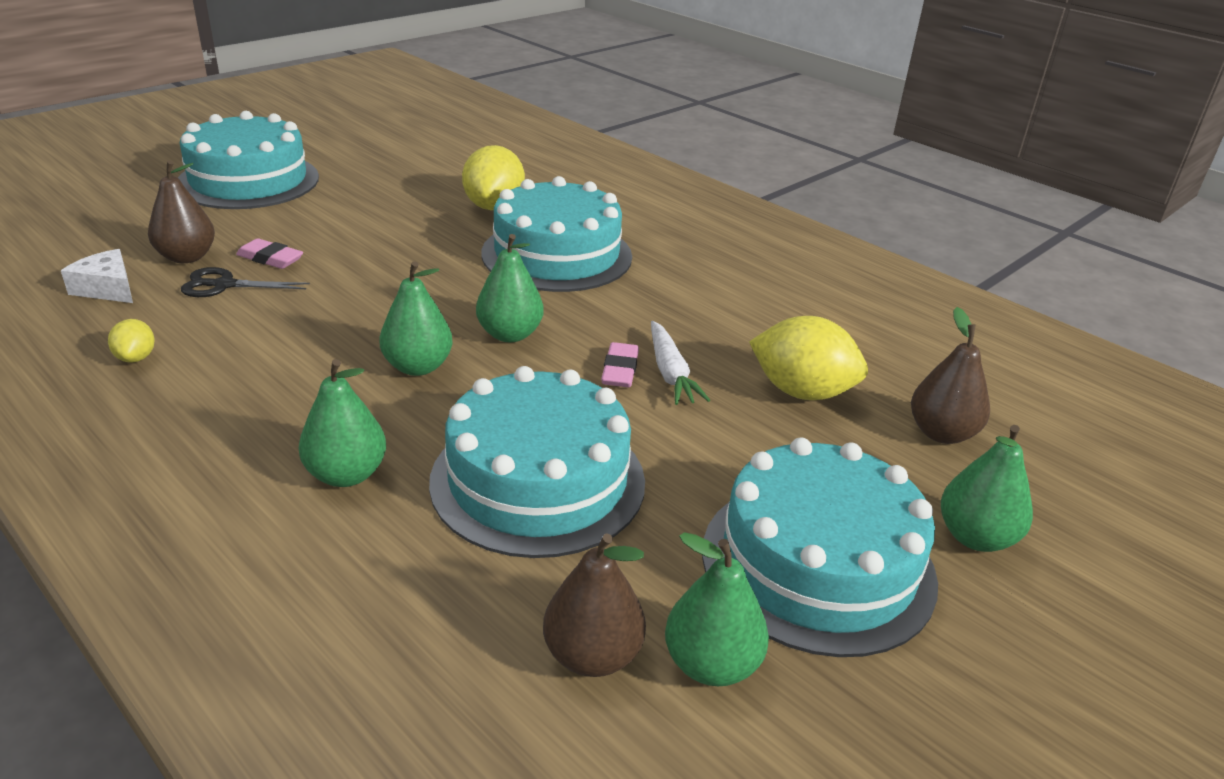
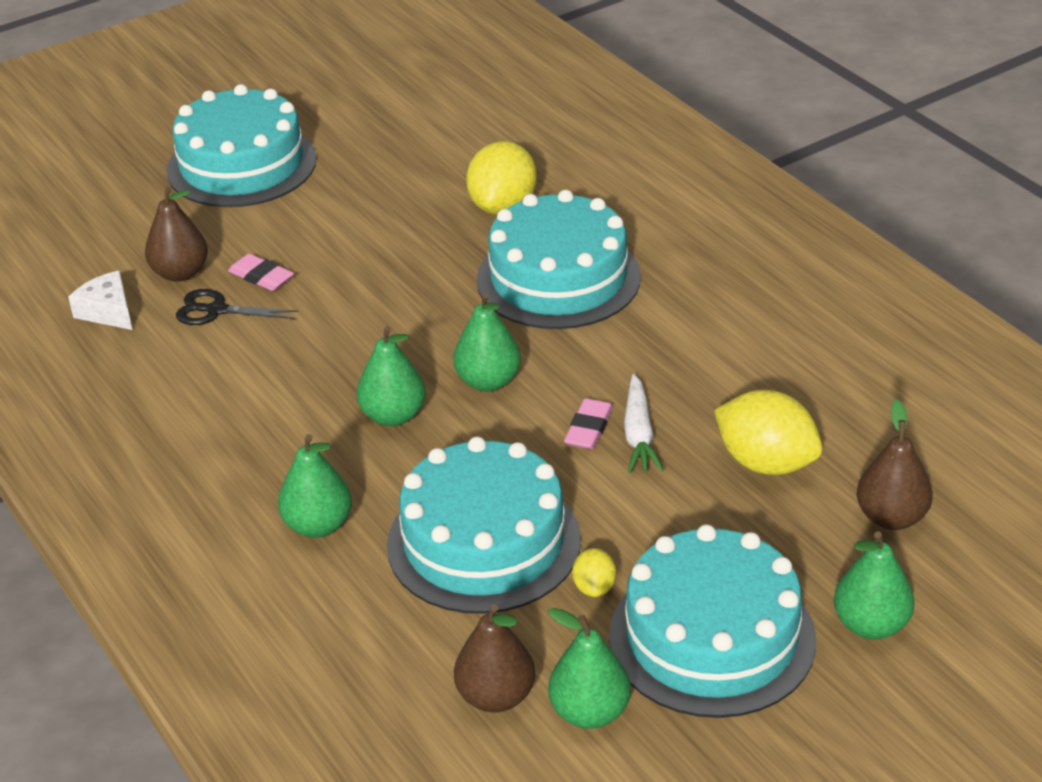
camera: 15 degrees right, 5 degrees up
yellow lemon [108,319,155,363] -> yellow lemon moved to [572,548,616,597]

